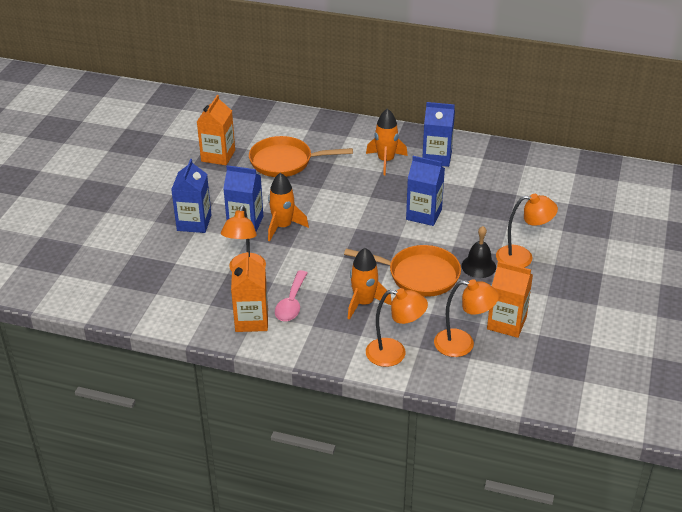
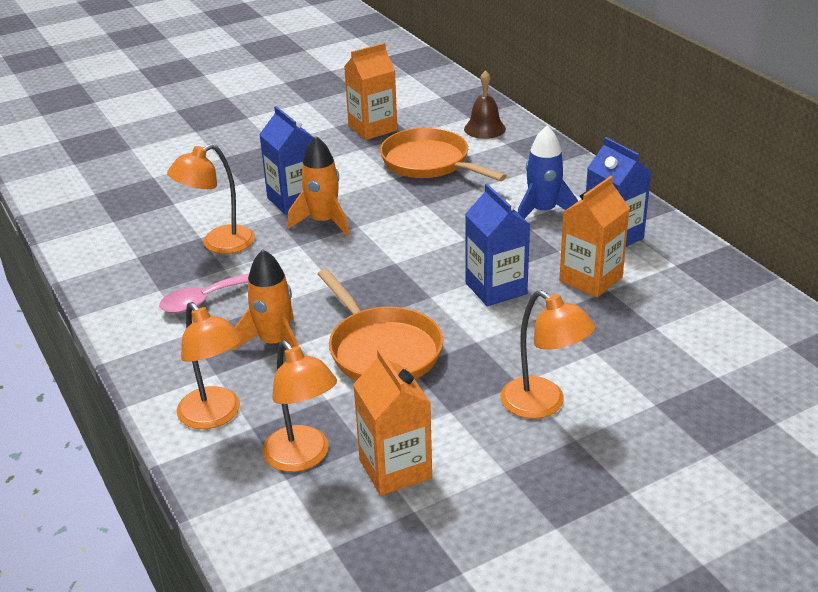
camera: 45 degrees right, 5 degrees down
blue carton [171,159,211,233] -> none
orange carton [231,252,268,332] -> orange carton moved to [559,176,630,297]
orange rocket [366,108,408,175] -> blue rocket [518,126,578,219]
black bell [461,226,496,278] -> none
none -> brown bell [464,70,506,139]

